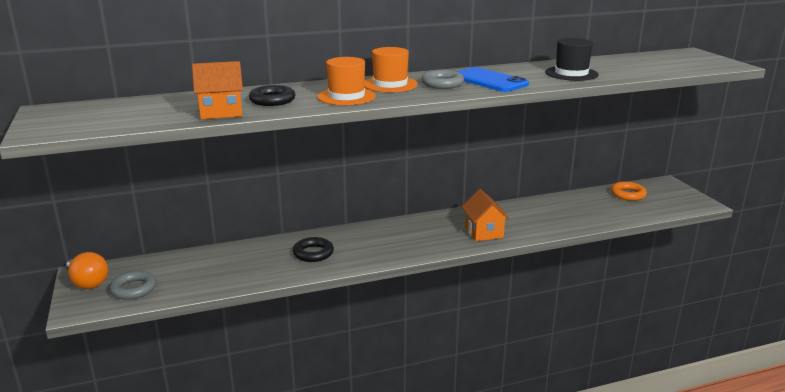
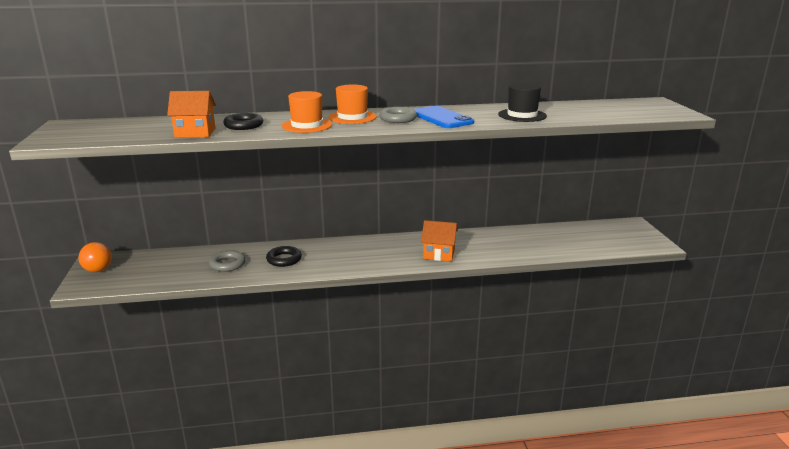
camera: 10 degrees right, 0 degrees up
grey ring [109,271,156,300] -> grey ring moved to [209,250,246,272]
orange house [462,189,510,241] -> orange house turned 75 degrees counterclockwise [421,220,458,262]
orange ring [611,182,647,201] -> none

